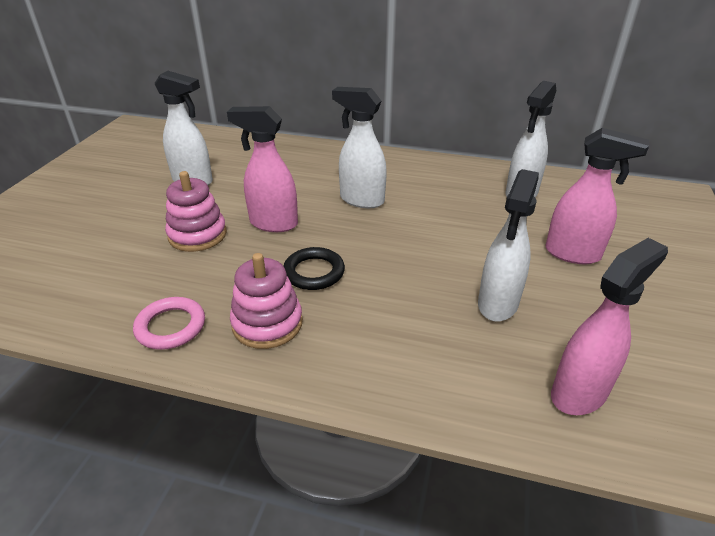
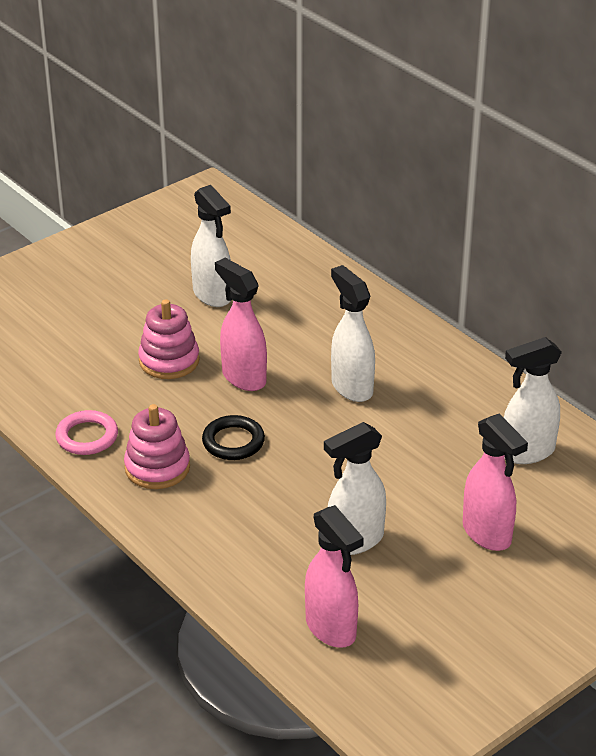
camera: 35 degrees right, 0 degrees up
pink spray bottle [551,238,668,415] -> pink spray bottle turned 60 degrees clockwise [305,505,364,648]

